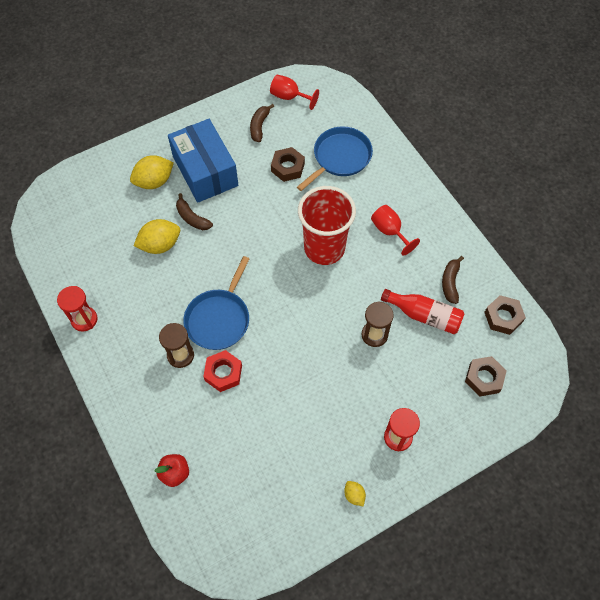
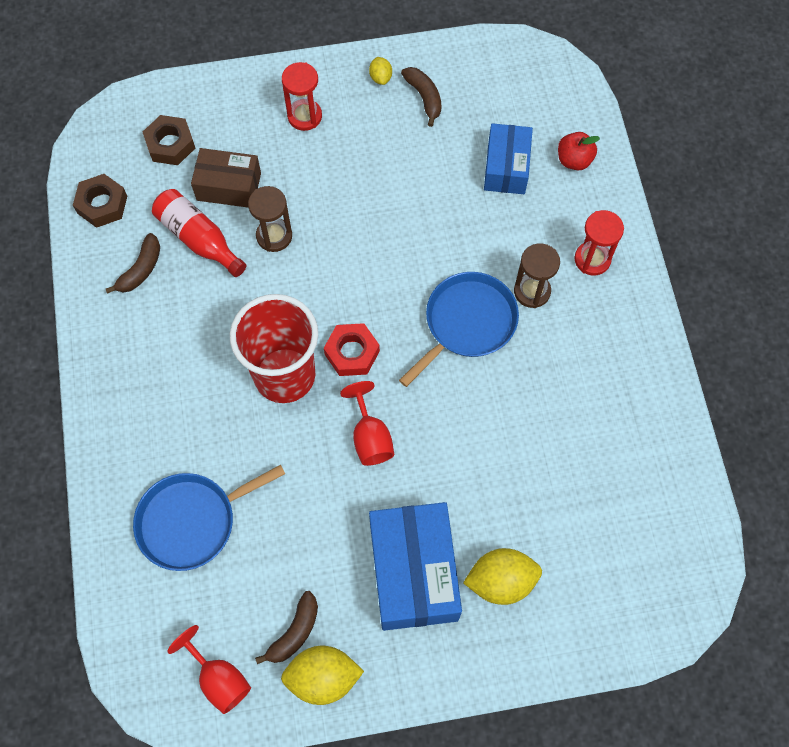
camera: 160 degrees left, 5 degrees up
red hourglass [57,286,97,332] -> red hourglass moved to [574,210,624,276]
yellow lemon [134,219,180,254] -> yellow lemon moved to [281,646,364,705]
brown banana [176,193,213,230] -> brown banana moved to [401,67,442,127]
red nut [203,350,242,392] -> red nut moved to [324,323,380,376]
brown nut [271,147,305,182] -> none
red goblet [371,205,420,256] -> red goblet moved to [340,381,394,466]
none -> brown box [191,148,261,208]
none -> blue box [484,123,533,194]

